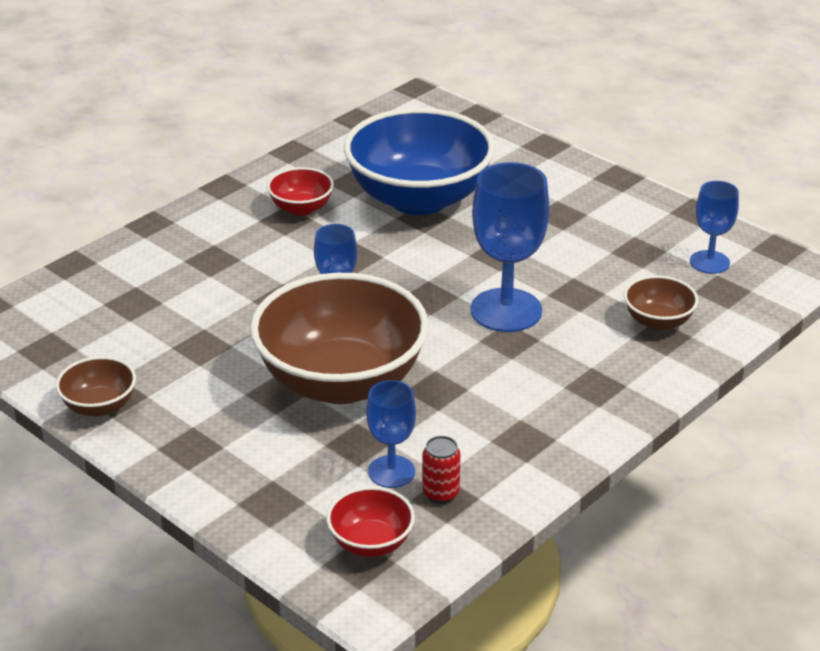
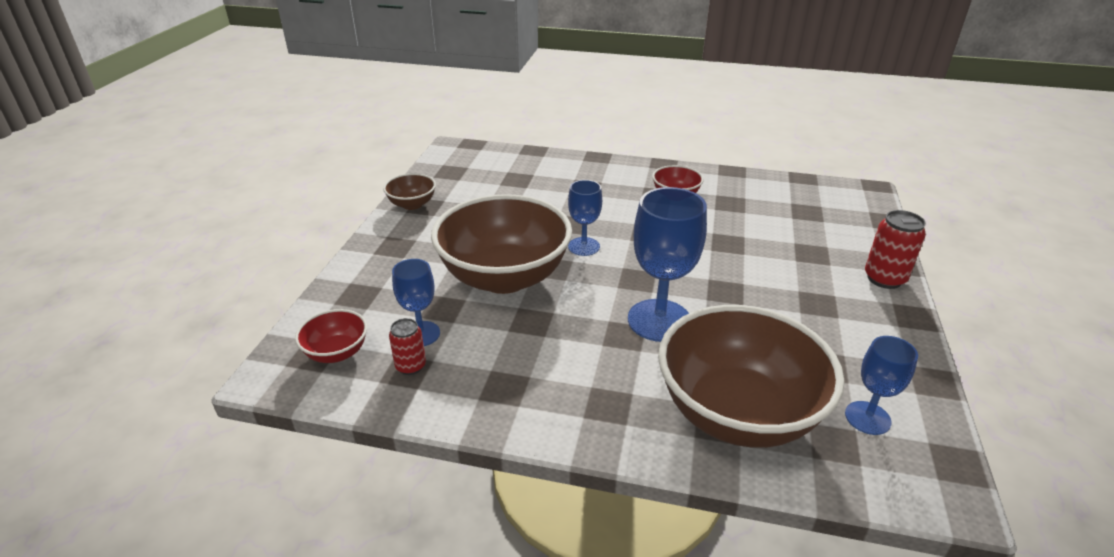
camera: 60 degrees right, 0 degrees up
blue bowl [344,108,495,215] -> none
brown bowl [624,275,698,331] -> brown bowl [658,305,845,448], size x2.25
none -> red can [865,210,926,289]

